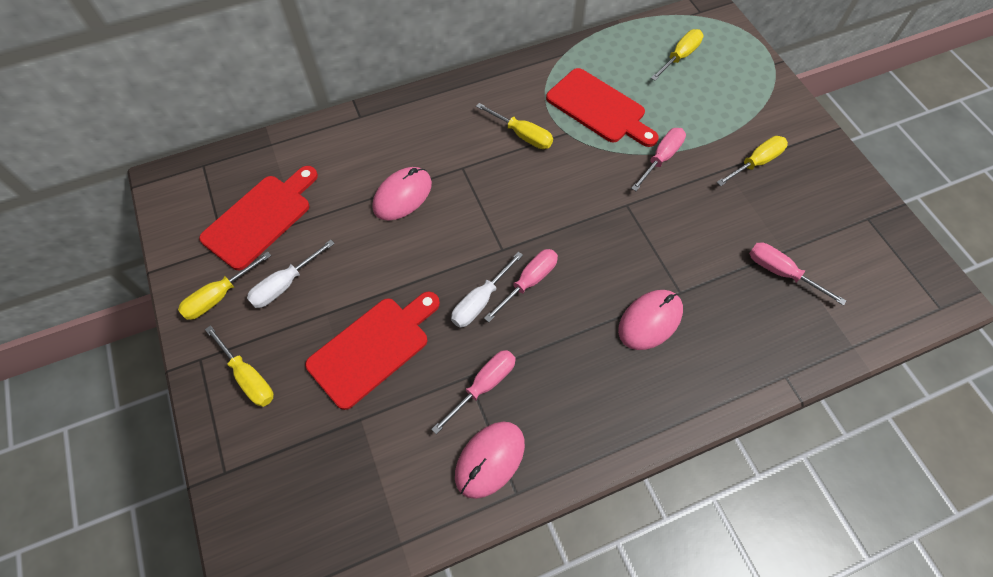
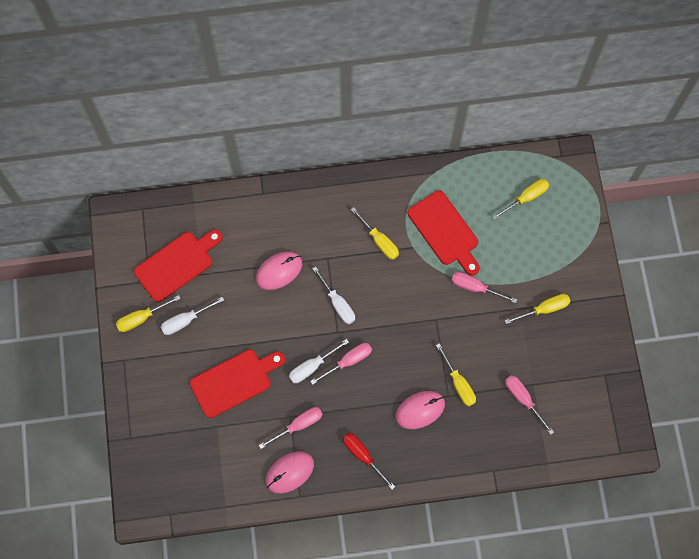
camera: 15 degrees right, 10 degrees up
yellow screwdriver [205,325,274,407] -> yellow screwdriver moved to [436,343,476,406]
pink screwdriver [631,128,686,191] -> pink screwdriver turned 120 degrees counterclockwise [451,272,517,303]
none -> white screwdriver [312,266,355,324]
none -> red screwdriver [343,433,395,490]

